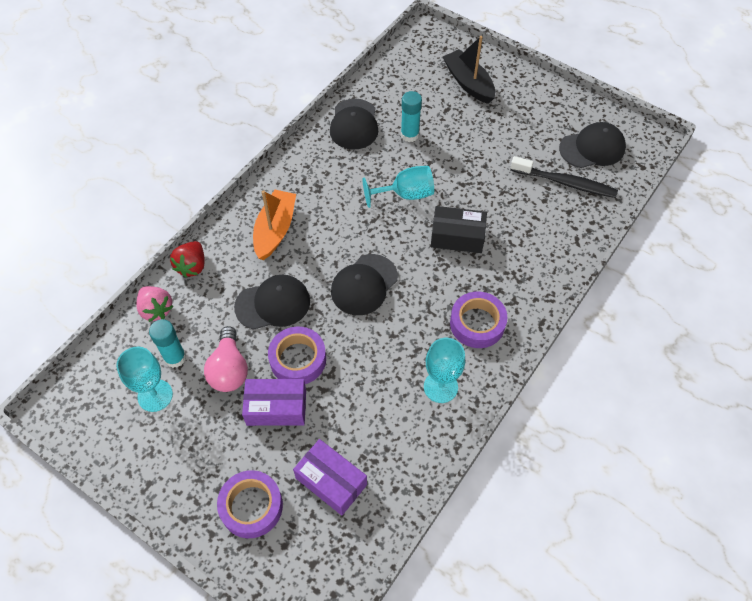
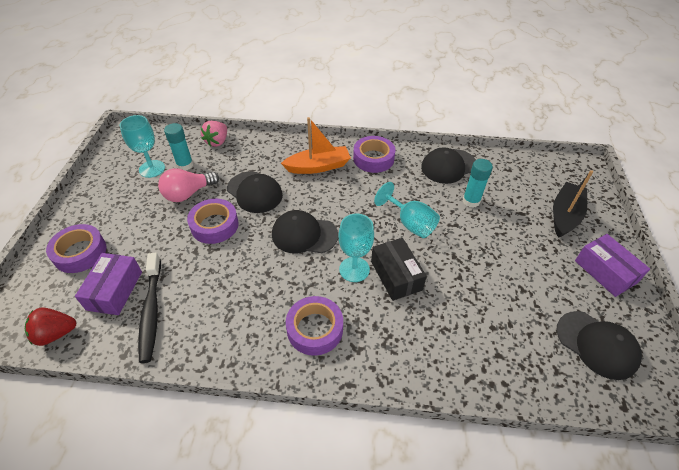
camera: 60 degrees right, 10 degrees down
red strawberry [170,241,205,278] -> red strawberry moved to [25,307,77,346]
purple box [242,379,306,426] -> purple box moved to [575,234,650,297]
turquoise goblet [424,338,465,403] -> turquoise goblet moved to [338,214,374,282]
black toothbrush [510,156,618,198] -> black toothbrush moved to [138,252,161,363]
none -> purple tape [353,136,396,173]

